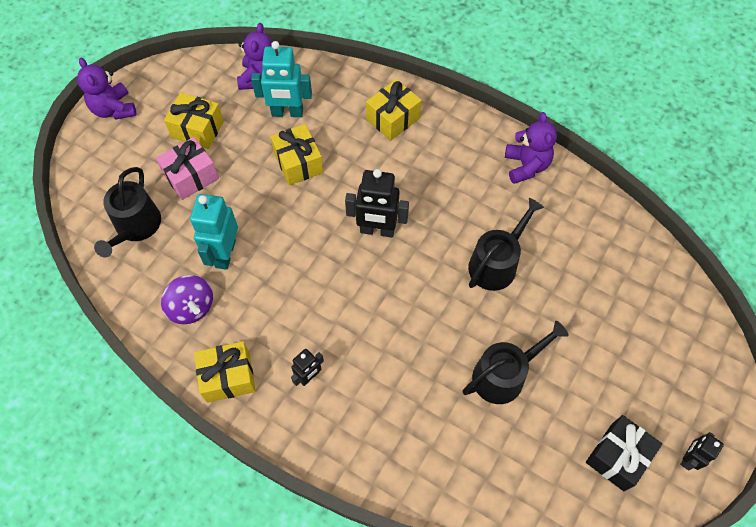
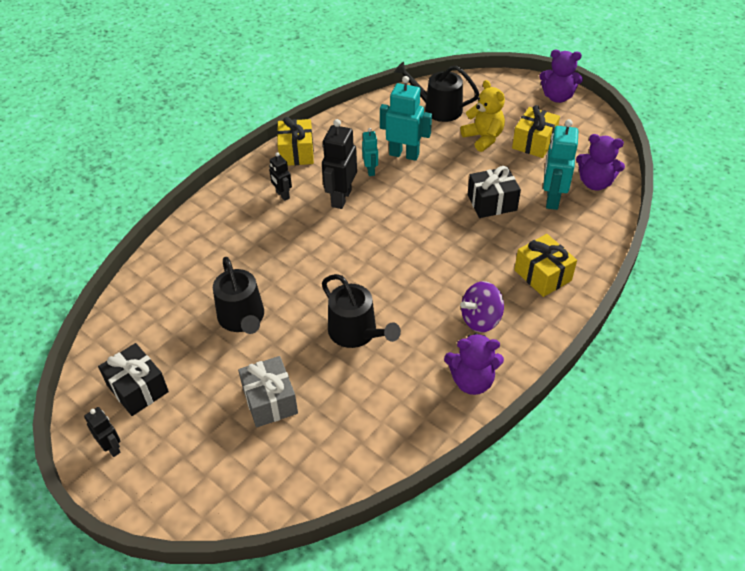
camera: 100 degrees right, 15 degrees down
purple teddy bear [77,58,136,120] -> purple teddy bear turned 150 degrees counterclockwise [539,50,583,103]
pink gift [156,137,219,200] -> yellow teddy bear [460,80,505,152]
purple spinning top [161,275,213,324] -> purple spinning top moved to [460,281,504,332]
yellow gift [270,124,324,186] -> black gift [468,166,521,218]
black robot [345,169,409,237] -> black robot moved to [322,119,357,209]
none -> grey gift [238,356,298,427]
none -> turquoise robot [362,128,378,176]

